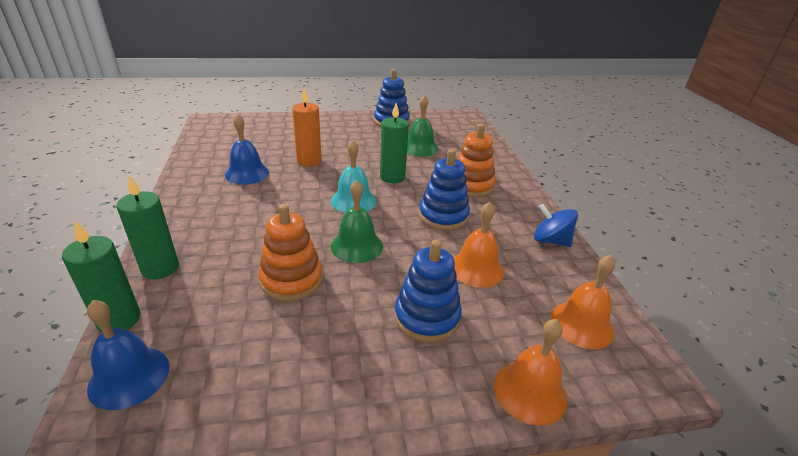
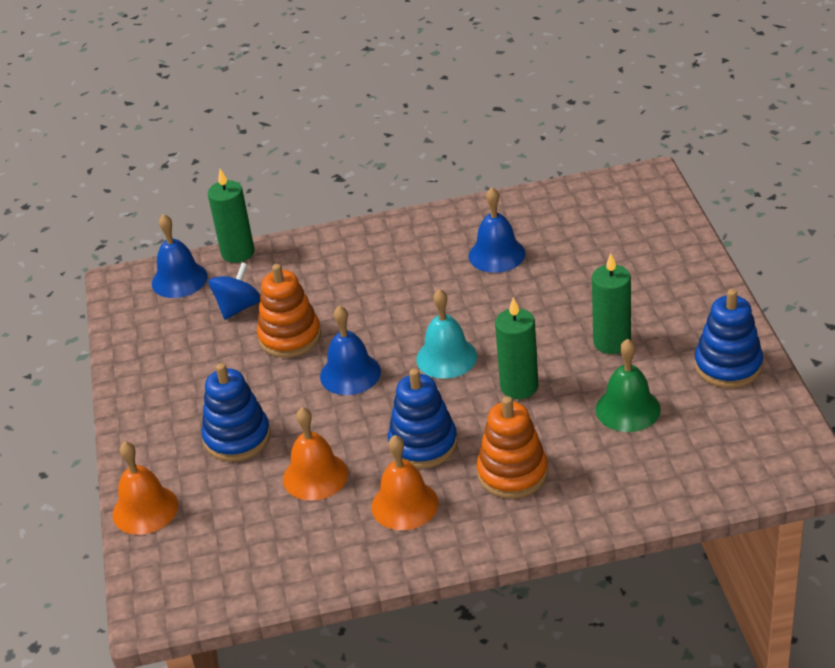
camera: 95 degrees right, 5 degrees up
green candle [117,175,179,279] -> green candle moved to [592,253,631,354]
orange candle [292,88,322,167] -> none
green bell [331,180,383,263] -> blue bell [320,306,381,395]
blue spinning top [534,204,578,247] -> blue spinning top moved to [208,262,260,320]
orange bell [550,255,615,349] -> orange bell moved to [371,435,439,530]

